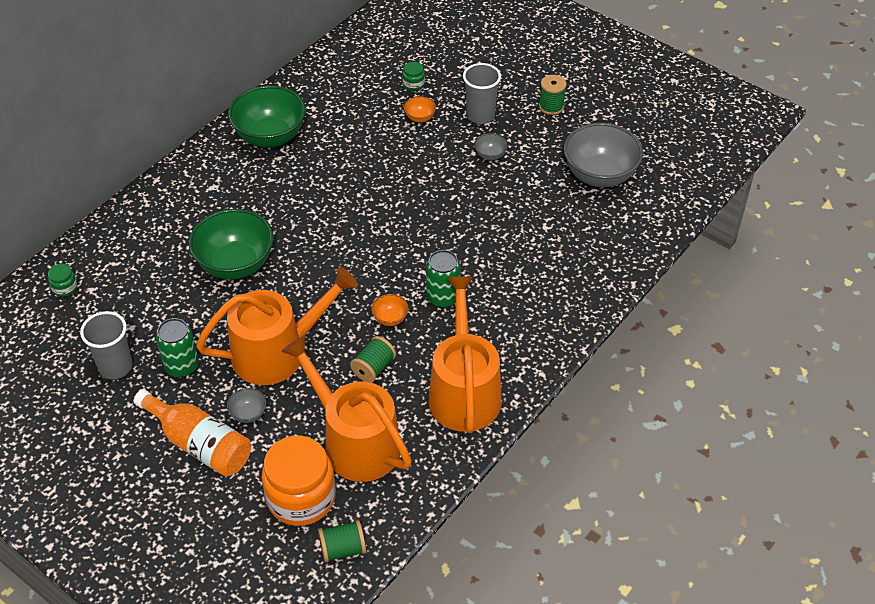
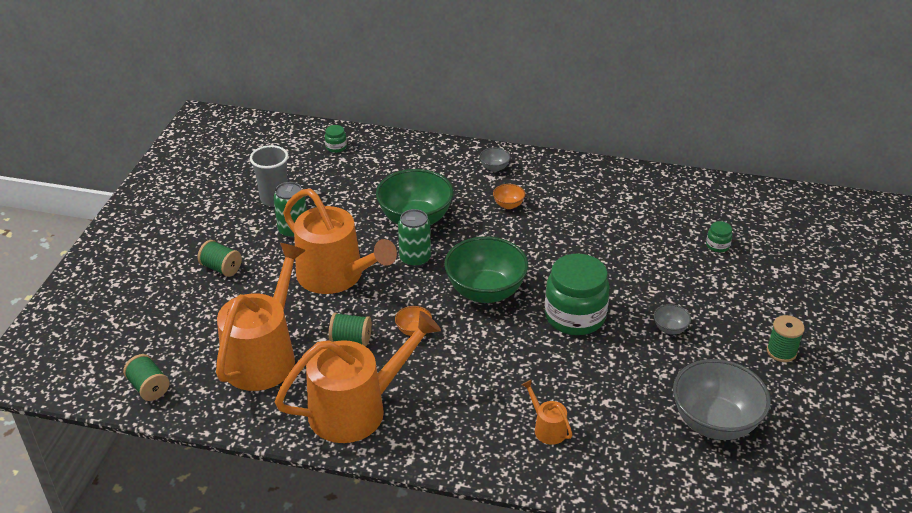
camera: 65 degrees right, 10 degrees down
orange bottle [134,389,251,477] -> green spool [198,240,242,277]
grey bowl [227,388,267,423] -> grey bowl moved to [479,148,510,172]
green bowl [228,85,306,148] -> green bowl moved to [444,236,528,303]
orange jar [262,435,336,526] -> none
orange bowl [404,96,436,123] -> orange bowl moved to [493,184,525,209]
green can [426,250,460,308] -> green can moved to [398,209,431,267]
grey cup [463,63,501,124] -> none
none -> orange watering can [521,380,572,445]
none -> green jar [544,254,610,335]

